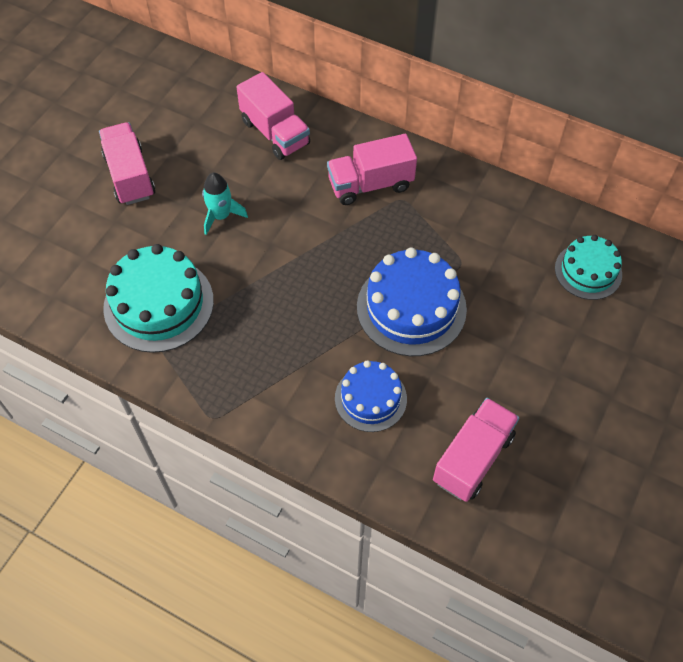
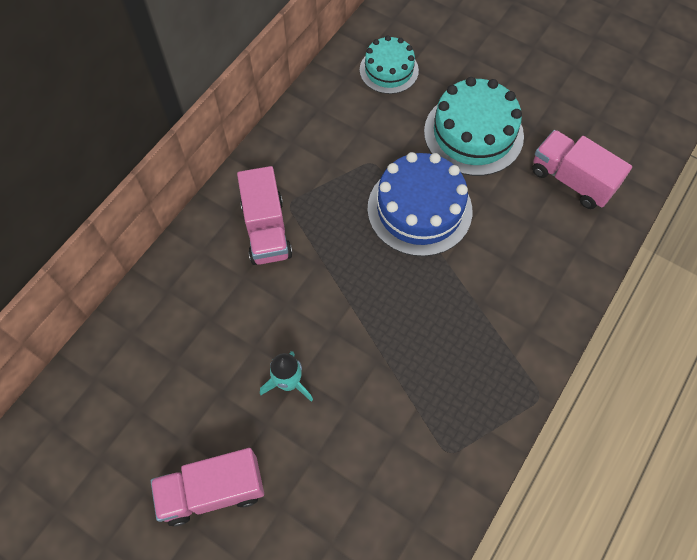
camera: 85 degrees left, 5 degrees up
turquoise cake [103,244,214,353] -> turquoise cake moved to [424,77,524,176]
pink truck [236,72,310,160] -> none
blue cake [335,361,407,432] -> none

